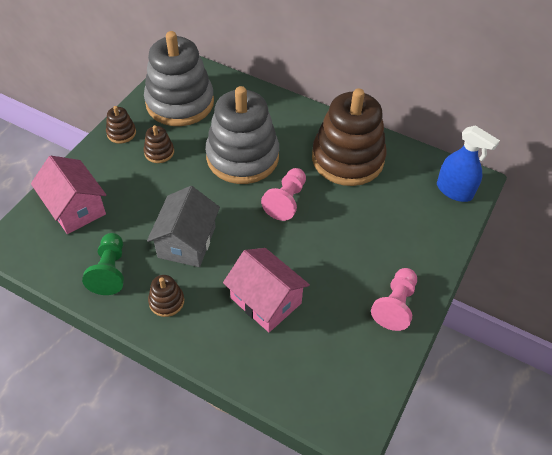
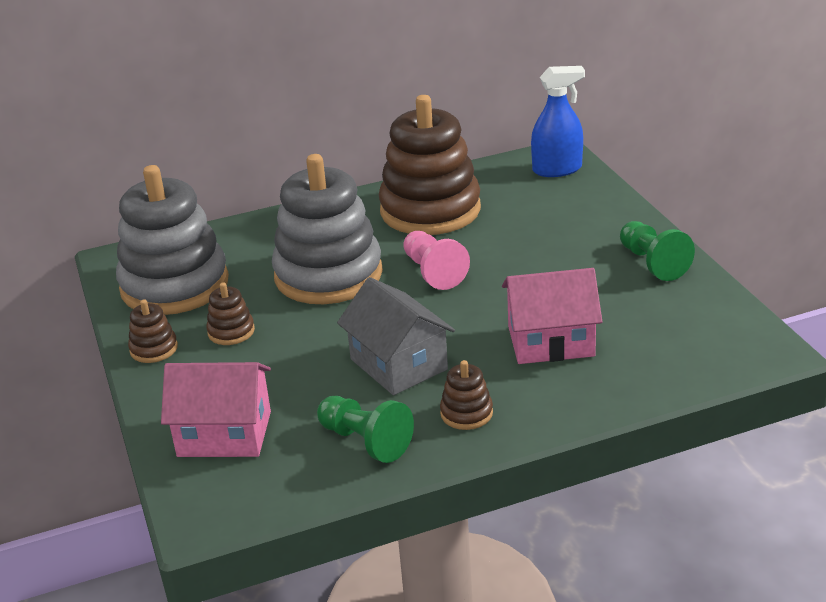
camera: 45 degrees left, 20 degrees down
pink pawn [371,268,417,331] -> green pawn [620,221,695,281]

